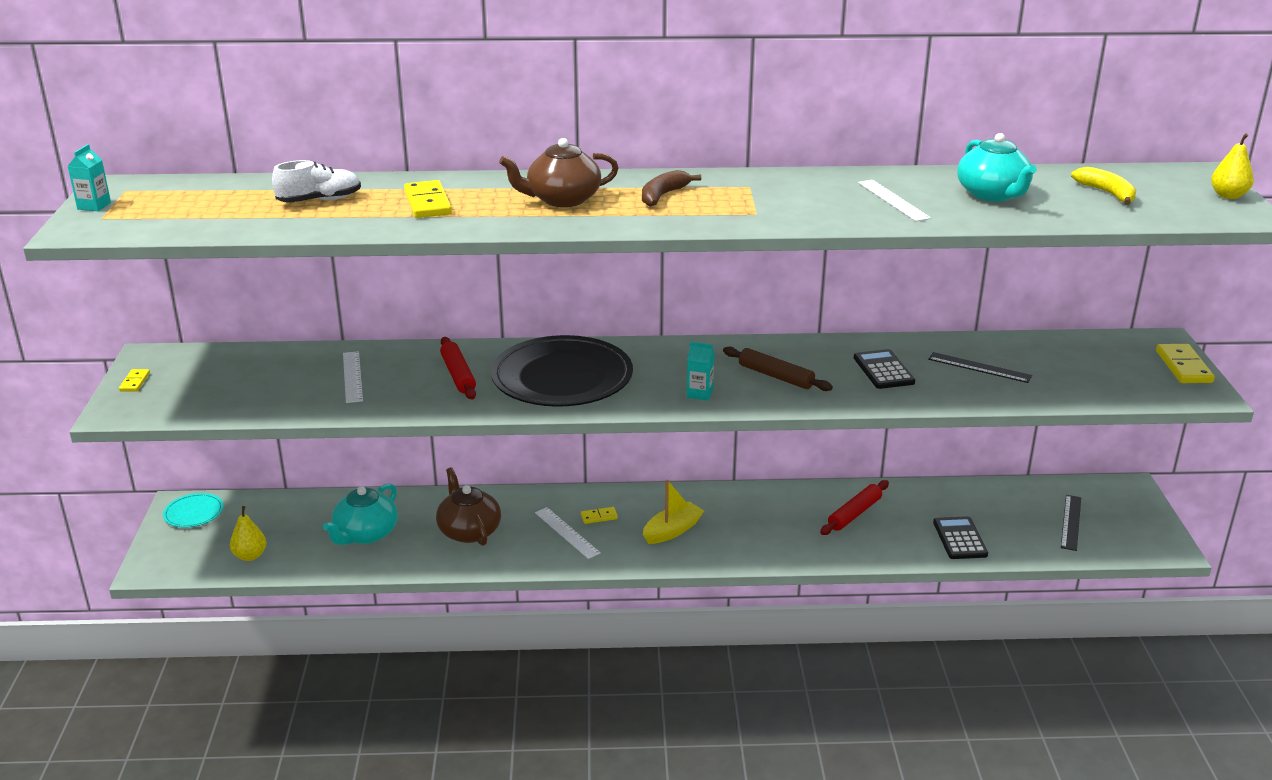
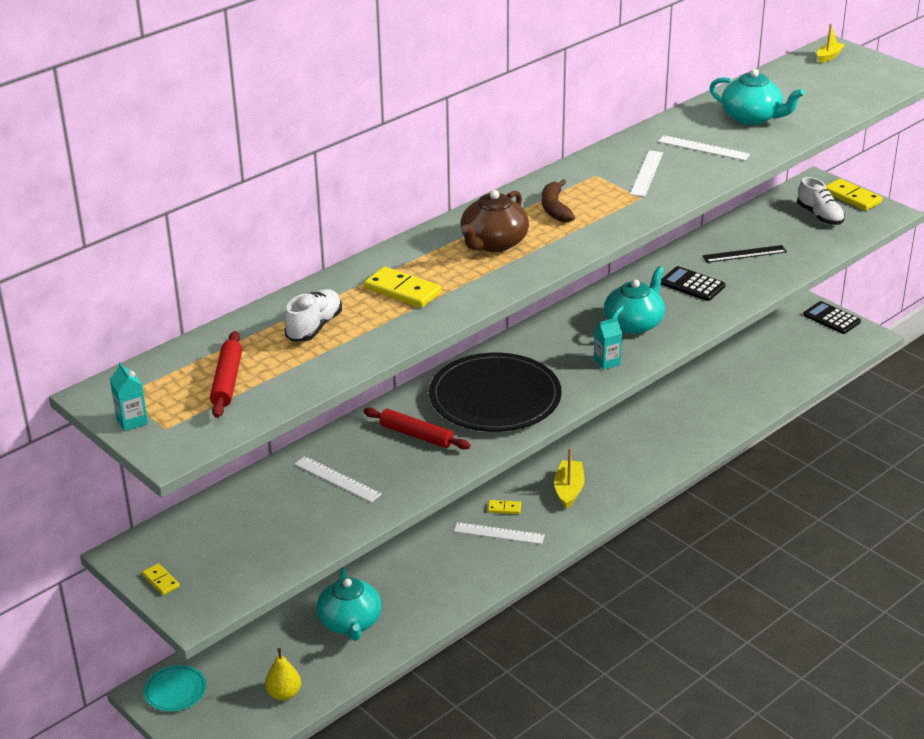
camera: 40 degrees left, 5 degrees up
brown teapot [436,467,501,546] -> none
yellow domino [581,507,618,524] -> yellow domino turned 60 degrees clockwise [488,500,521,514]
brown rolling pin [723,346,833,391] -> turquoise teapot [604,266,665,334]
red rolling pin [820,480,889,535] -> red rolling pin moved to [210,331,242,418]
black calculator [933,516,988,559] -> black calculator moved to [803,301,861,334]
black ruler [1061,495,1081,551] -> none
yellow banana [1071,167,1136,205] -> none
yellow pear [1211,134,1254,199] -> none
none -> white ruler [630,150,663,197]
none -> white shoe [797,177,845,225]
none -> yellow boat [817,24,845,63]

